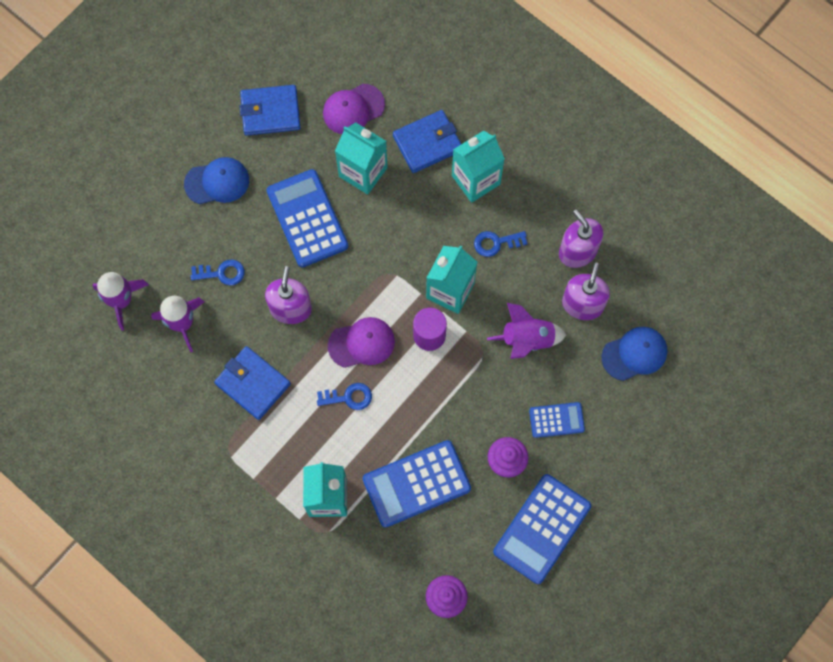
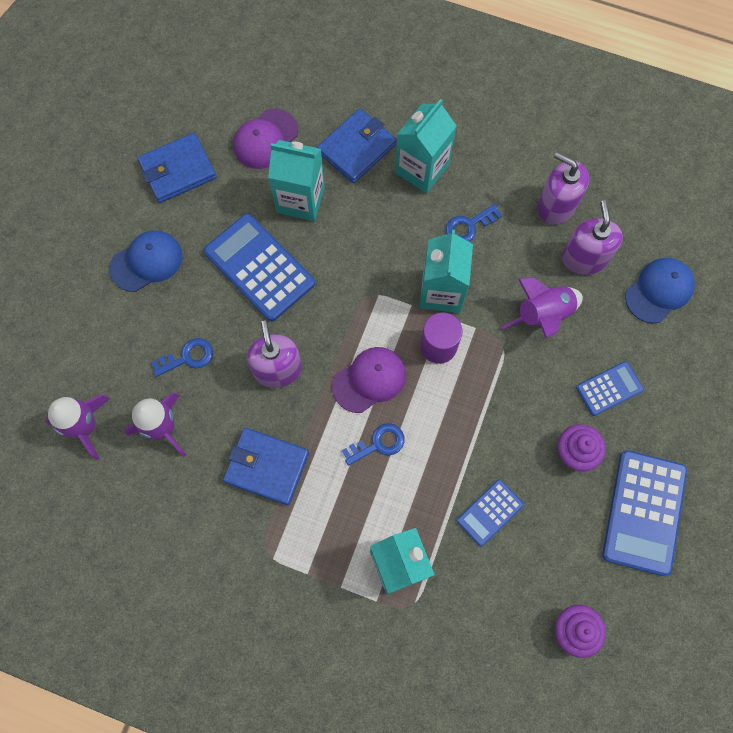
camera: 20 degrees left, 0 degrees up
blue calculator [363,440,471,528] -> blue calculator [457,479,524,546], size x0.55

